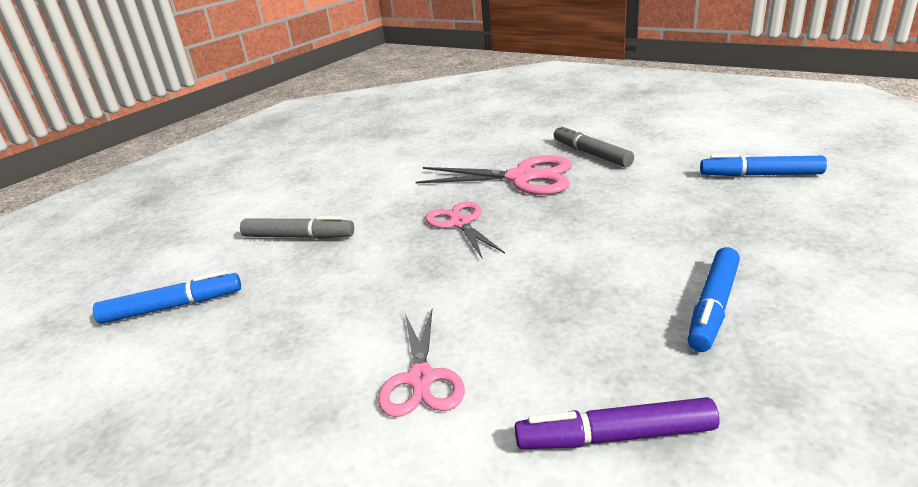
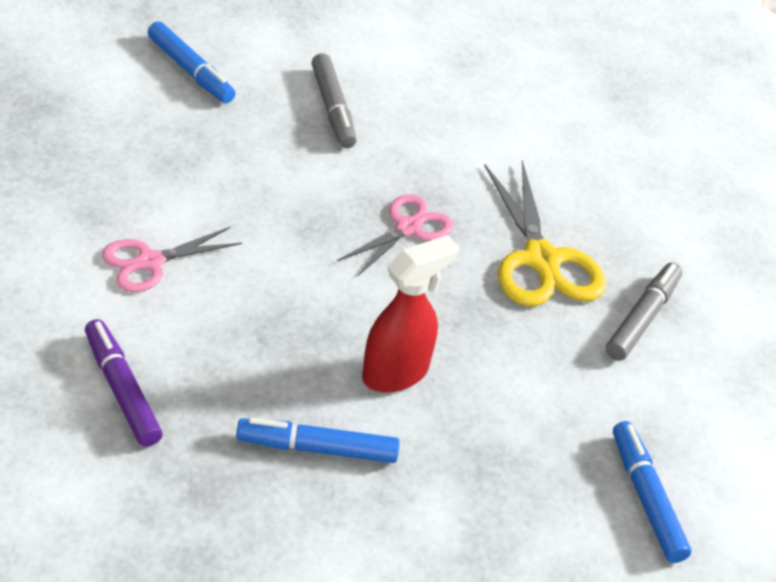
camera: 55 degrees right, 15 degrees up
pink scissors [416,155,572,195] -> yellow scissors [484,160,606,307]
none -> red spray bottle [362,235,459,393]

